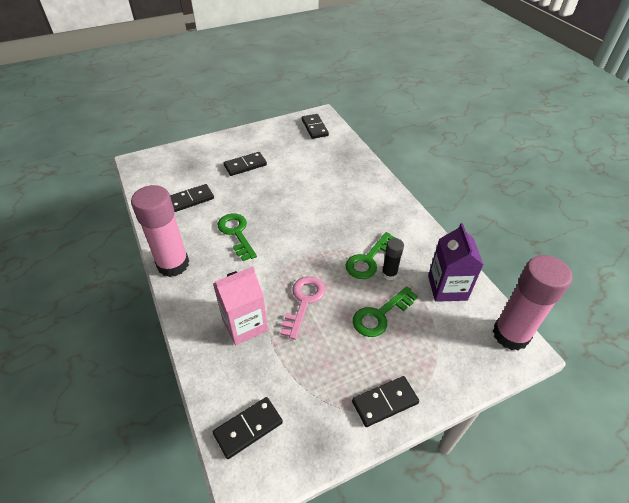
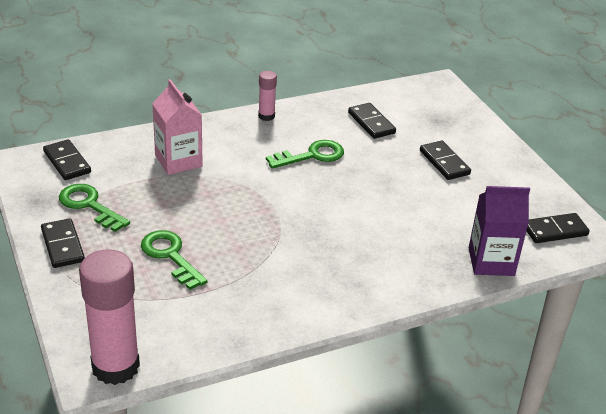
camera: 90 degrees right, 10 degrees down
pink glue stick [131,185,189,277] -> pink glue stick [258,71,277,121], size x0.49
pink key [280,276,325,340] -> none
green key [345,232,395,279] -> green key moved to [59,184,130,232]
black glue stick [382,238,404,280] -> none
purple carton [428,223,484,302] -> purple carton moved to [469,186,530,276]

